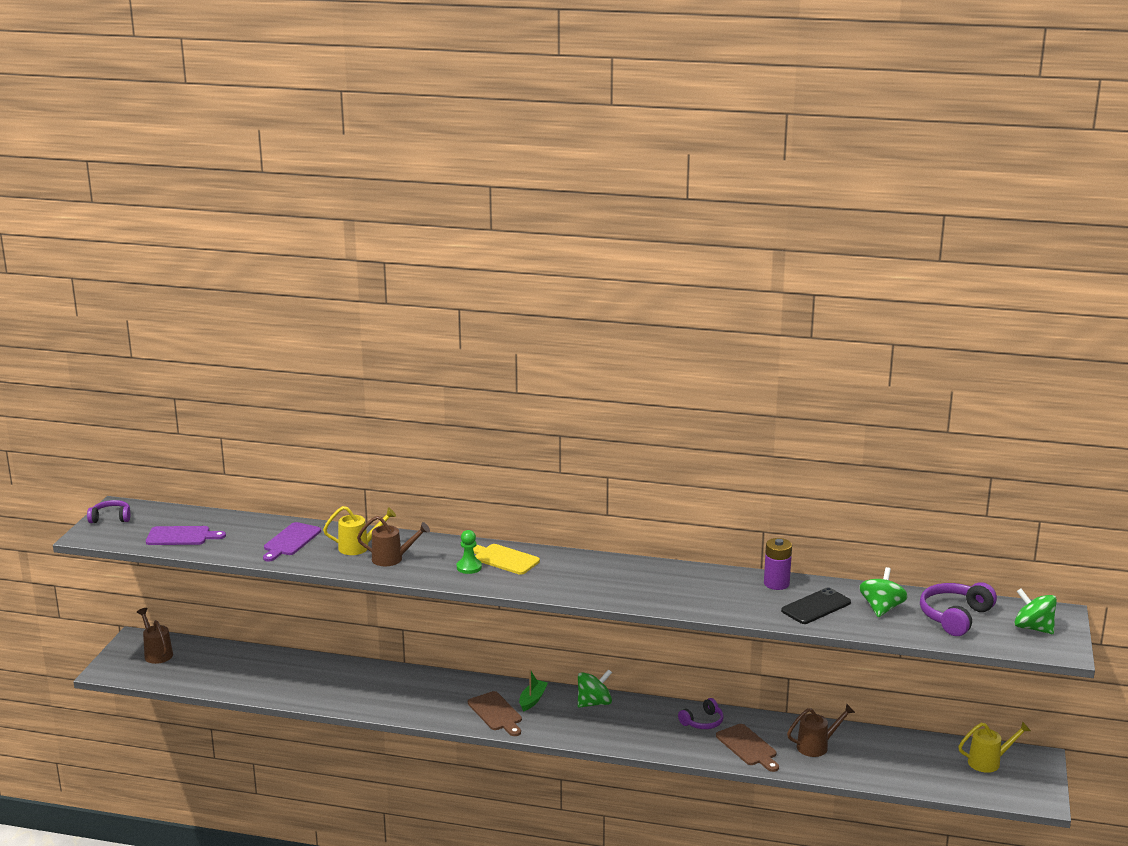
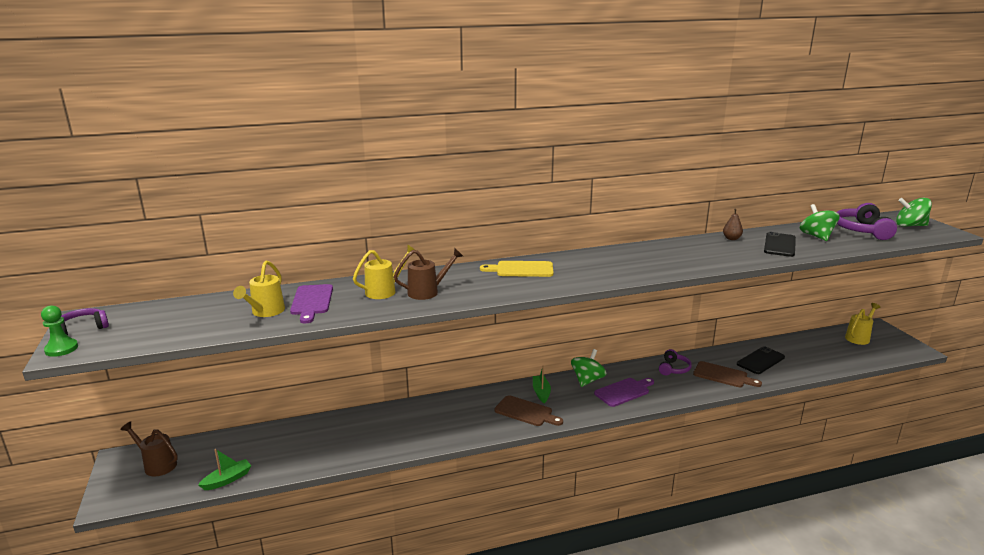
camera: 30 degrees left, 0 degrees up
purple cutting board [146,526,226,545] -> purple cutting board moved to [594,378,654,407]
green pawn [457,530,482,574] -> green pawn moved to [41,305,78,357]
purple battery [764,538,792,590] -> brown pear [723,208,743,240]
brown watering can [787,703,855,757] -> black phone [737,346,785,374]
none -> green boat [198,449,251,490]
none -> yellow watering can [233,260,285,317]

